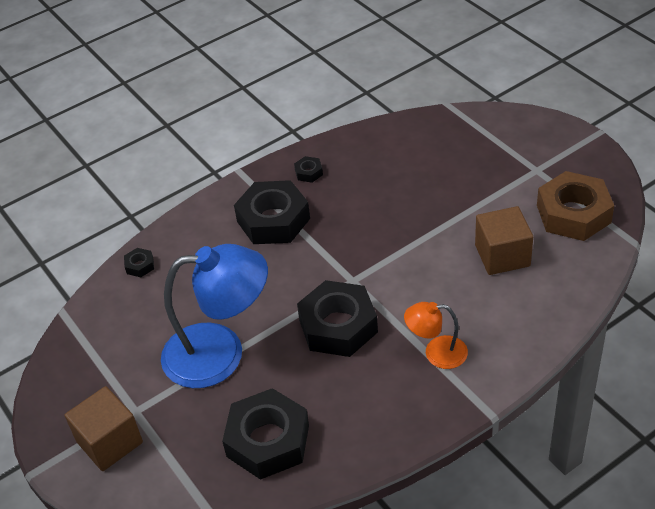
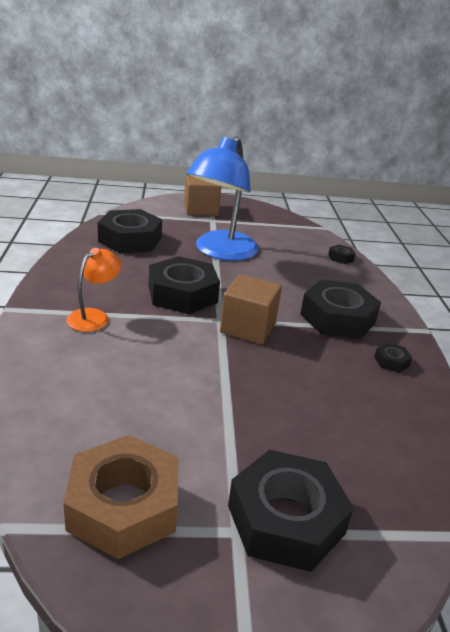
camera: 115 degrees right, 15 degrees down
brown cube [475,206,533,275] -> brown cube moved to [220,274,282,344]
none -> black nut [228,450,354,572]

